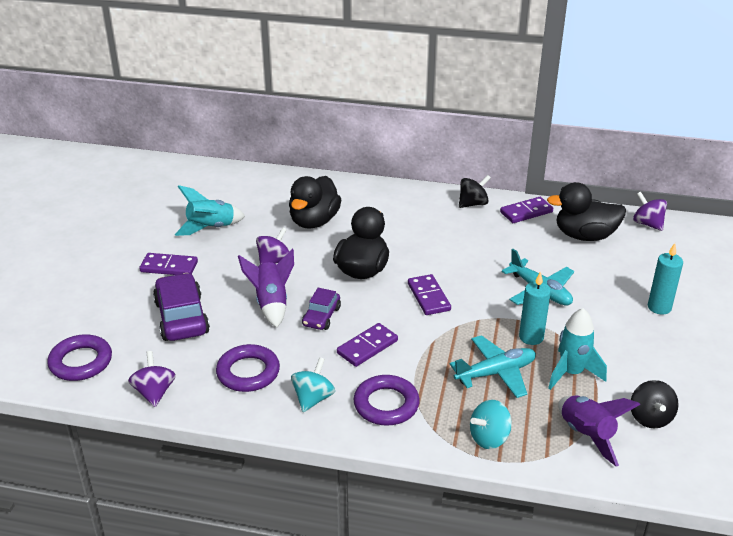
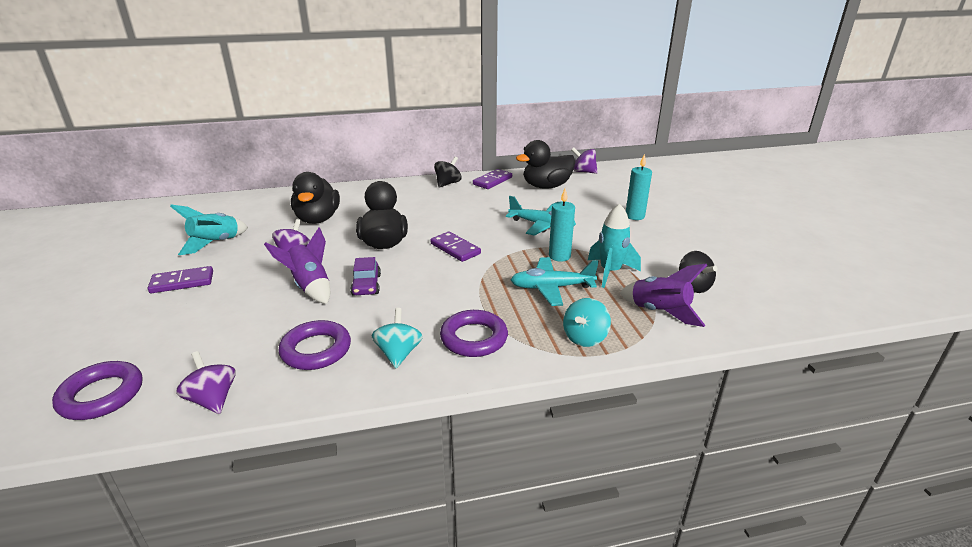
camera: 25 degrees left, 5 degrees down
purple car [153,273,210,341] -> none
purple domino [337,323,398,367] -> none
turquoise plane [450,335,536,398] -> turquoise plane turned 135 degrees counterclockwise [511,257,599,306]

